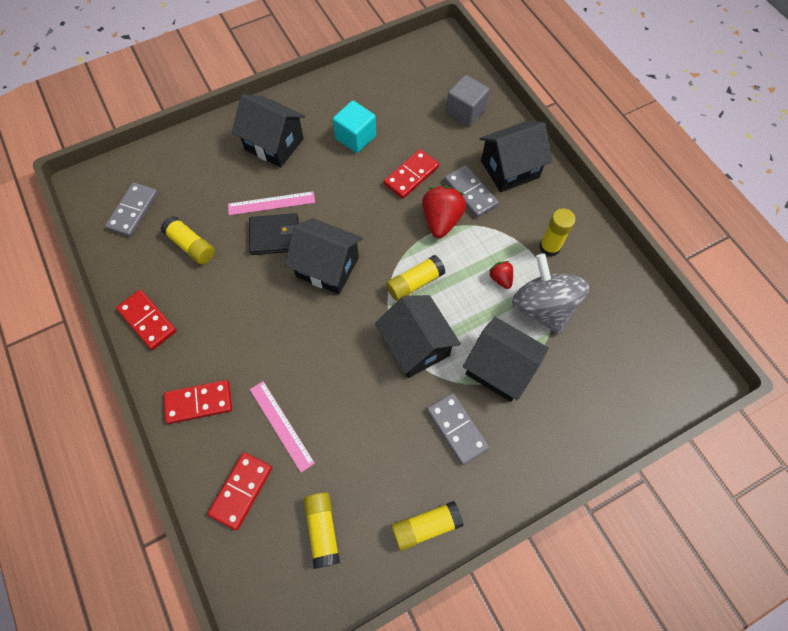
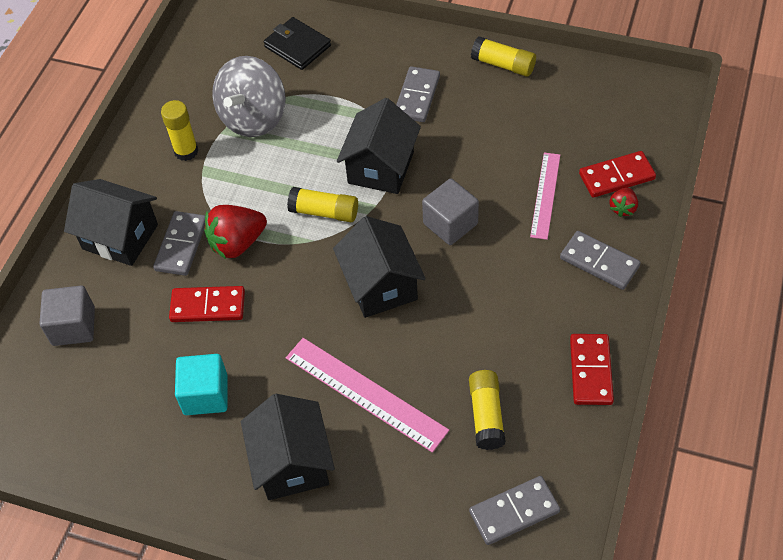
camera: 130 degrees left, 10 degrees down
red domino [164,380,232,424] -> grey domino [560,231,641,290]
pink ruler [228,191,315,215] -> pink ruler [286,338,449,453], size x1.54
black wallet [249,213,298,255] -> black wallet moved to [264,17,331,70]
yellow glue stick [303,492,340,569] -> none
black house [463,317,549,402] -> none
red strawberry [489,261,513,289] -> red strawberry moved to [610,188,638,217]
none -> grey cube [422,179,479,245]

